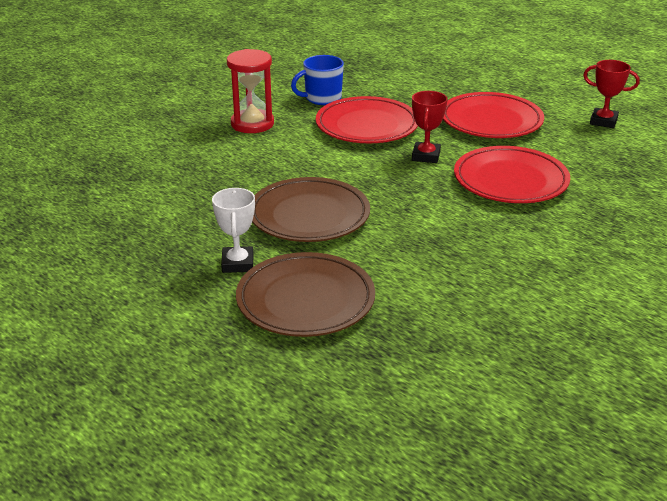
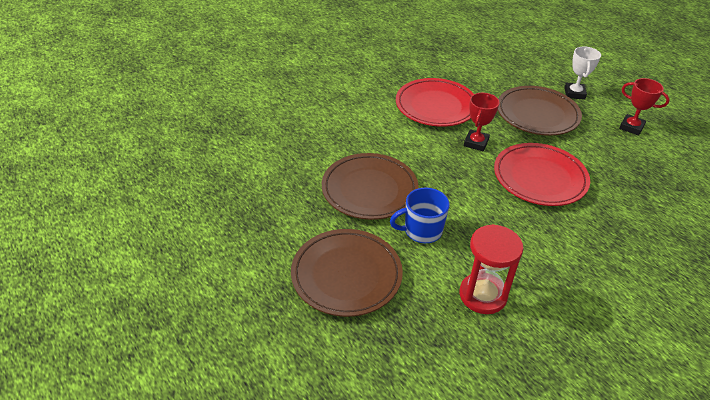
camera: 10 degrees right, 10 degrees up
white trophy [212,188,255,273] -> white trophy moved to [564,46,601,100]
red hourglass [227,49,274,133] -> red hourglass moved to [460,224,523,314]
blue mug [291,55,344,105] -> blue mug moved to [390,188,450,243]
red plate [443,92,544,138] -> brown plate [498,86,582,136]

